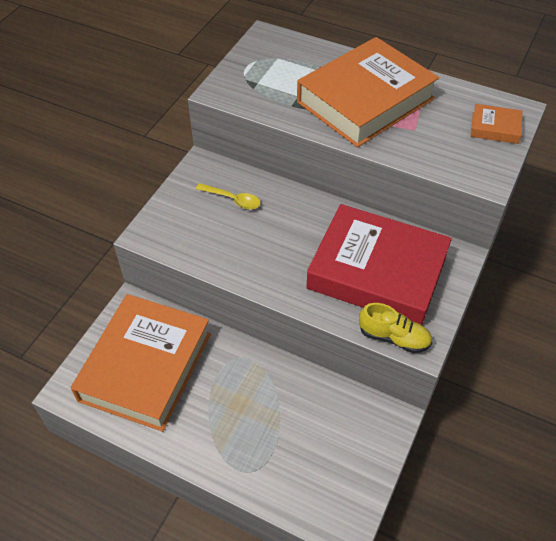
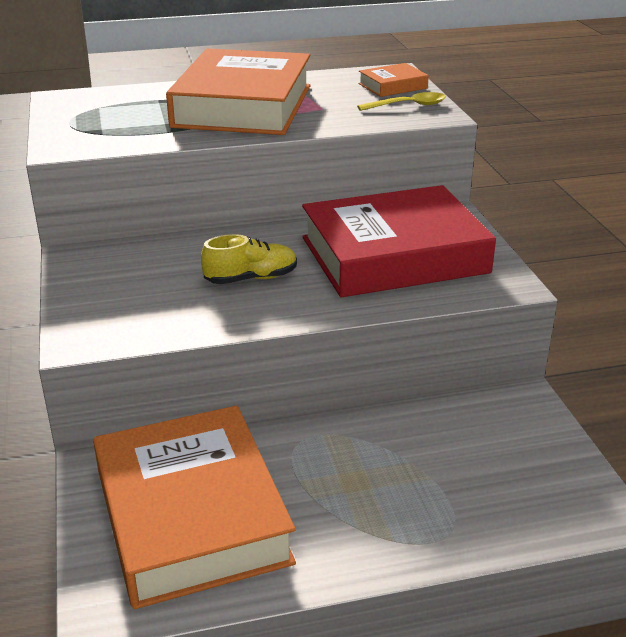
camera: 40 degrees left, 20 degrees down
yellow spoon [196,183,261,210] -> yellow spoon moved to [357,92,446,111]
yellow shoe [359,303,432,353] -> yellow shoe moved to [201,234,297,284]

